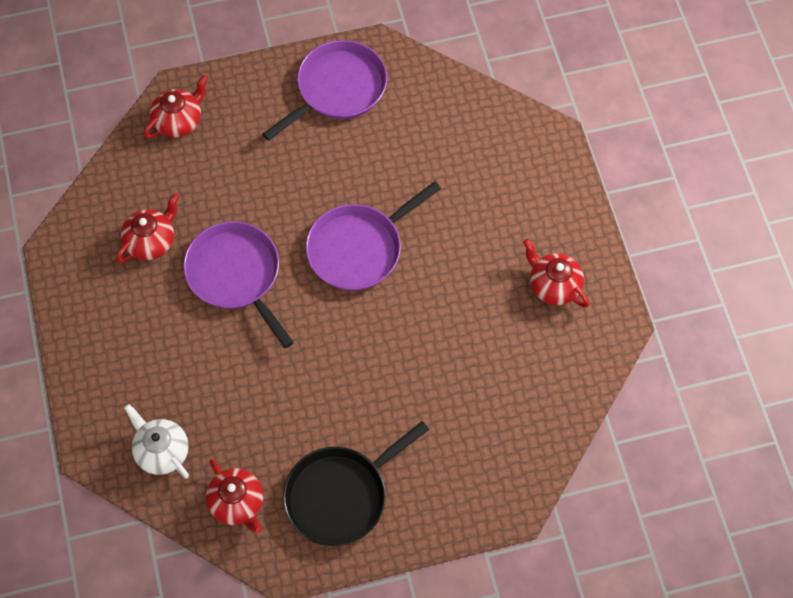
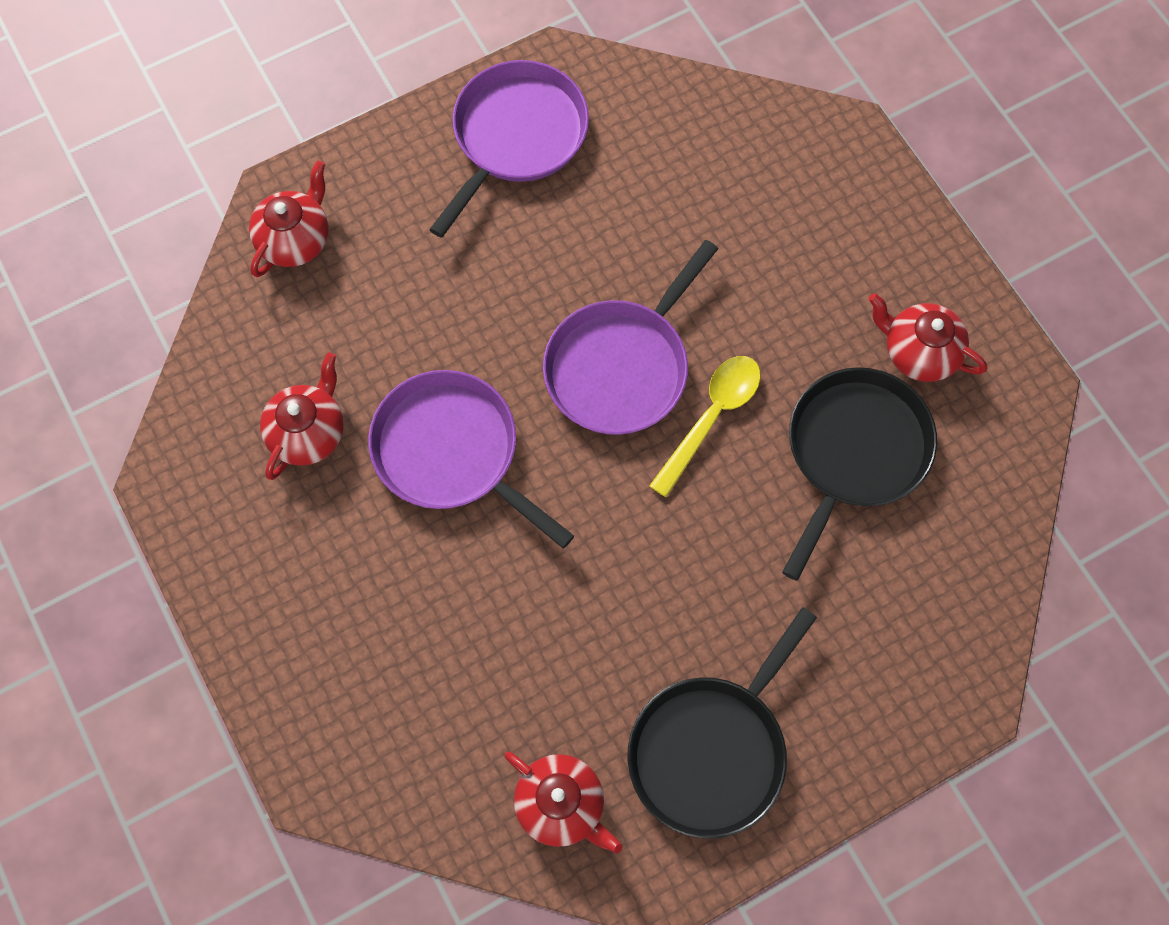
camera: 15 degrees left, 5 degrees up
white teapot [124,404,189,479] -> none
none -> yellow spoon [649,356,761,497]
none -> black pan [782,367,937,581]

